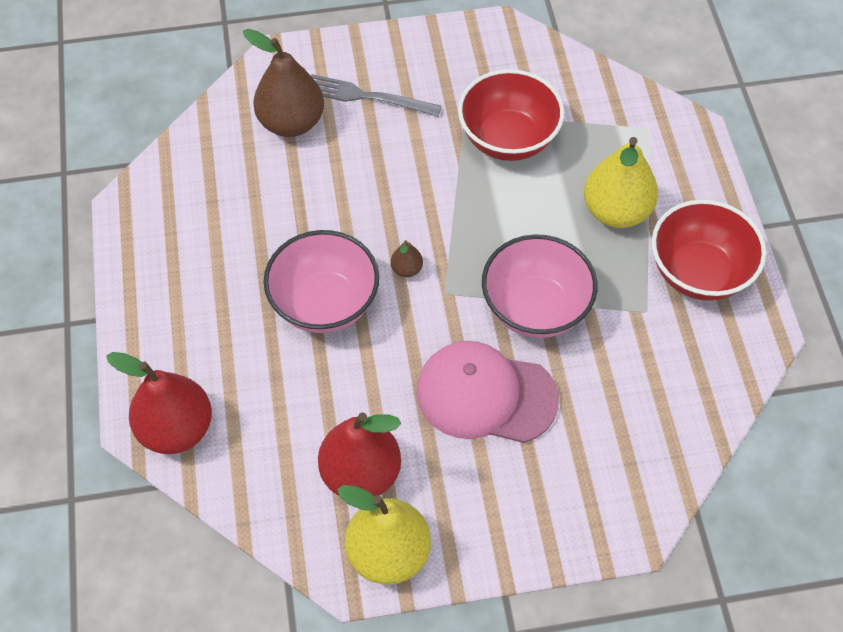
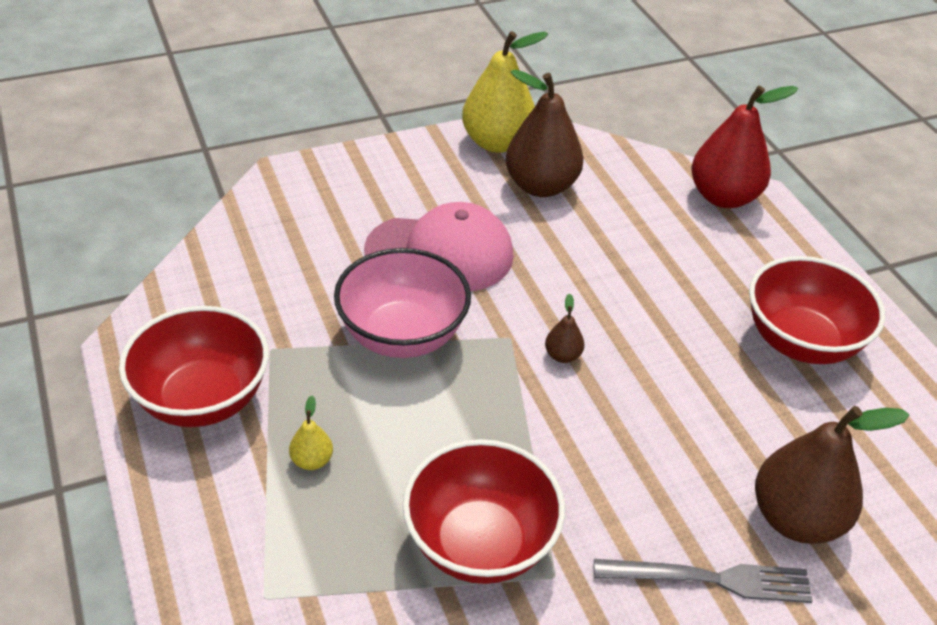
camera: 165 degrees right, 15 degrees down
pink bowl [264,230,379,333] -> none
red pear [318,412,401,496] -> brown pear [505,70,583,197]
yellow pear [584,137,658,228] -> yellow pear [289,396,333,470], size x0.43
none -> red bowl [749,256,885,364]

